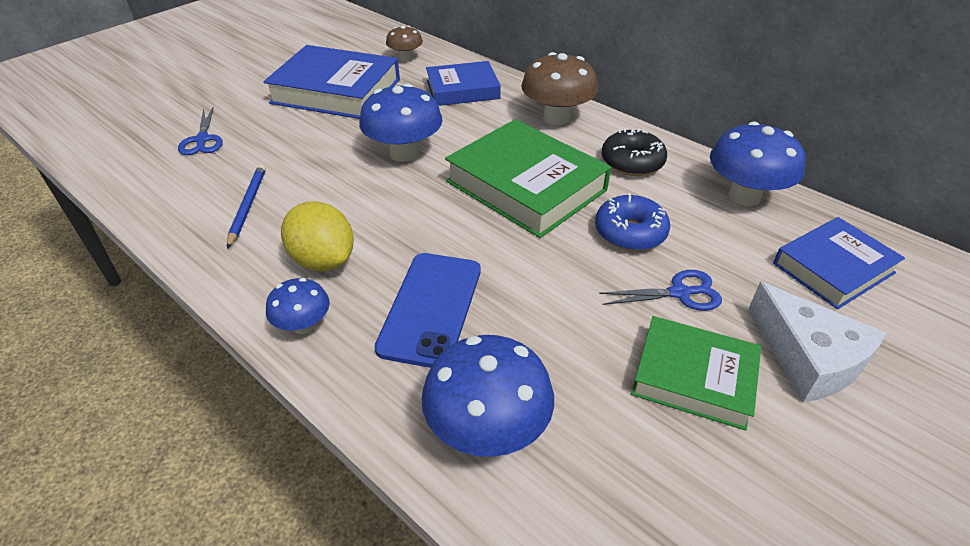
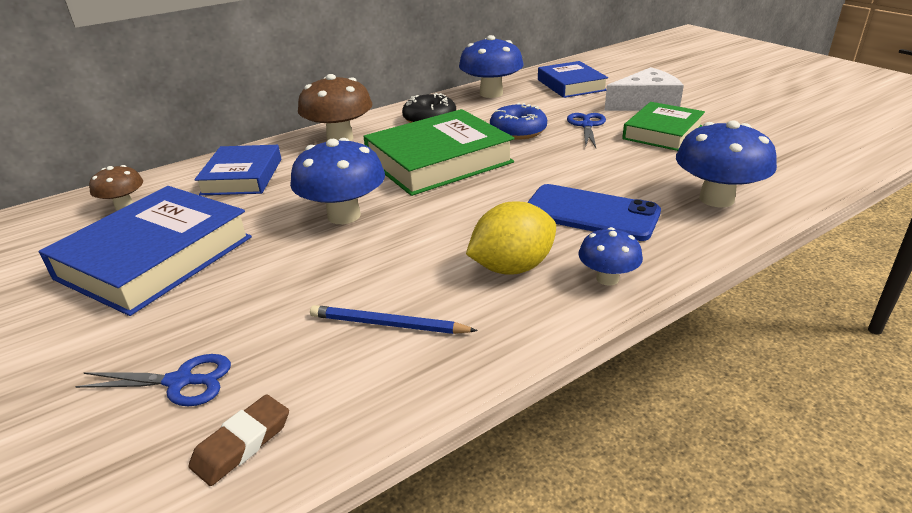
camera: 75 degrees left, 10 degrees down
none -> brown eraser [189,394,289,486]

